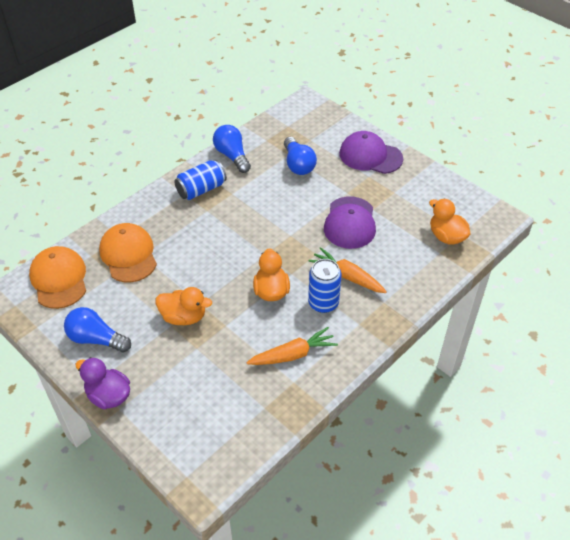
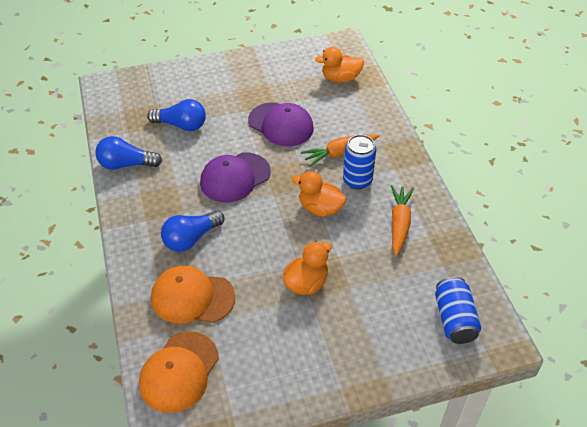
camera: 60 degrees left, 0 degrees up
orange cap [29,246,86,309] -> orange cap turned 75 degrees counterclockwise [139,331,219,413]
blue light bulb [64,307,131,352] -> blue light bulb moved to [161,210,224,252]
purple duck [75,357,130,409] -> none
blue can [174,160,227,200] -> blue can moved to [435,276,481,344]
purple cap [339,131,403,174] -> purple cap moved to [200,152,271,203]

